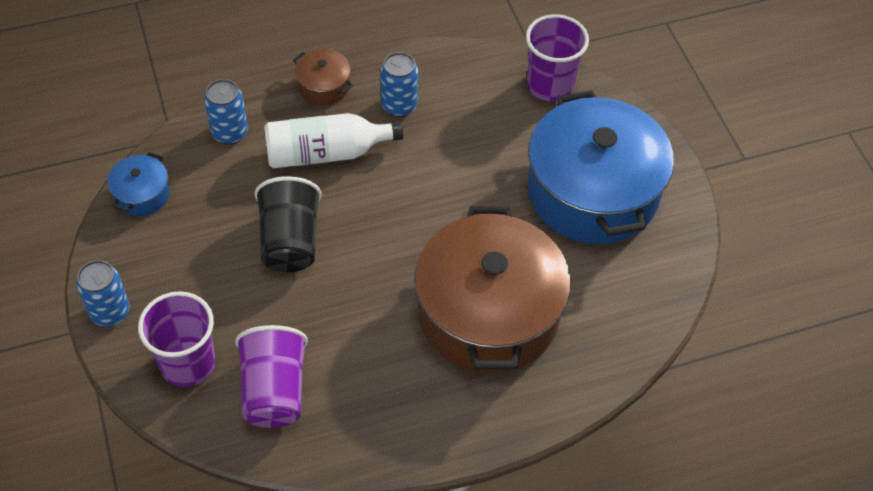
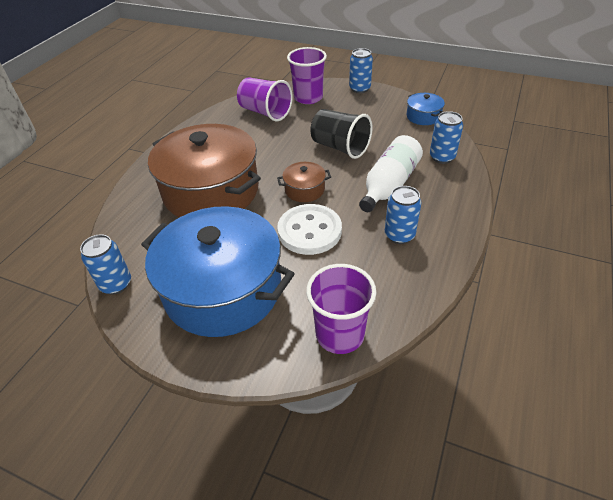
camera: 135 degrees right, 10 degrees down
brown pot [293,49,353,105] -> brown pot moved to [277,162,331,202]
none -> blue can [80,234,131,295]
none -> white button [277,204,342,255]

